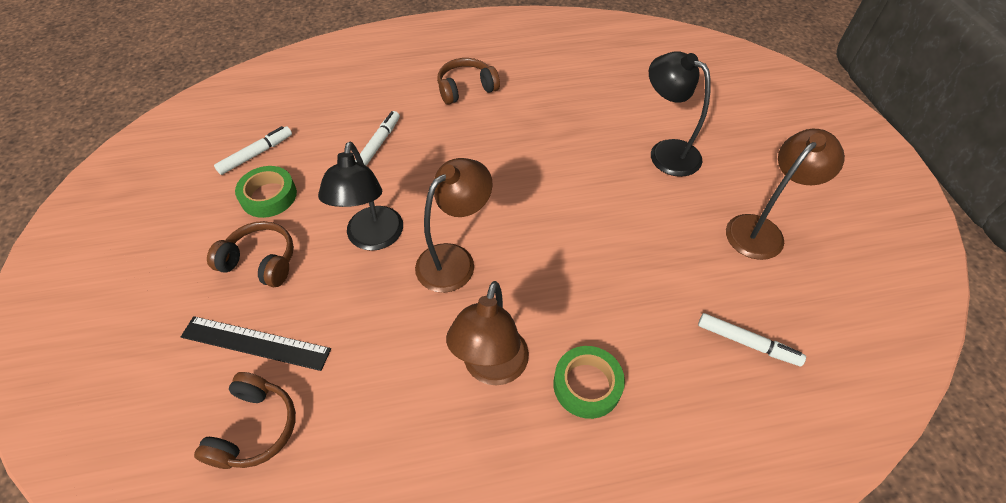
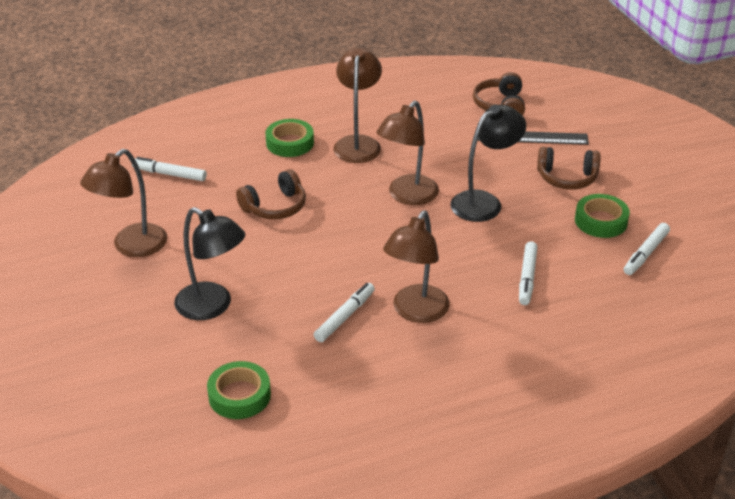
camera: 170 degrees right, 15 degrees down
black lamp [318,142,403,251] -> black lamp turned 60 degrees clockwise [450,105,526,222]
brown headphones [437,58,500,104] -> brown headphones moved to [236,169,306,219]
none -> green tape [207,361,271,419]
none -> white marker [314,283,375,342]
none -> brown lamp [383,211,450,323]

